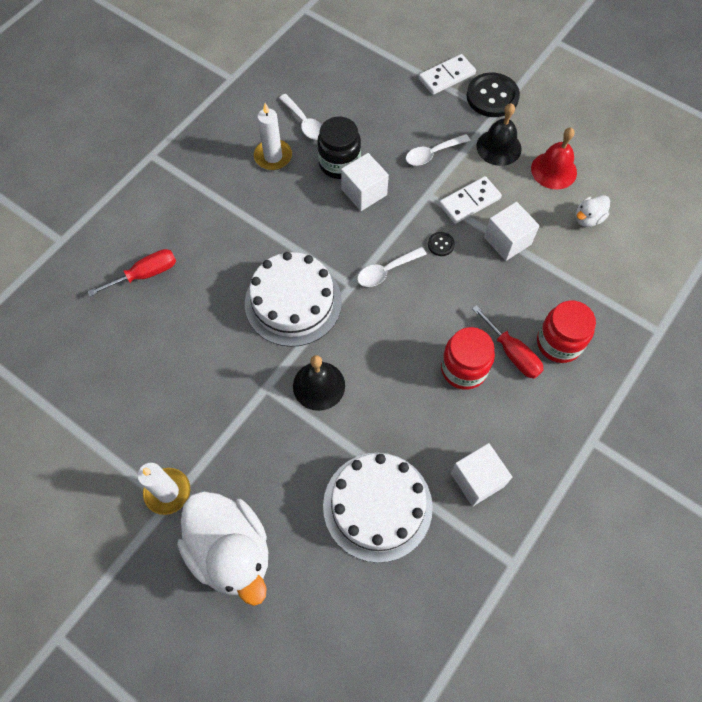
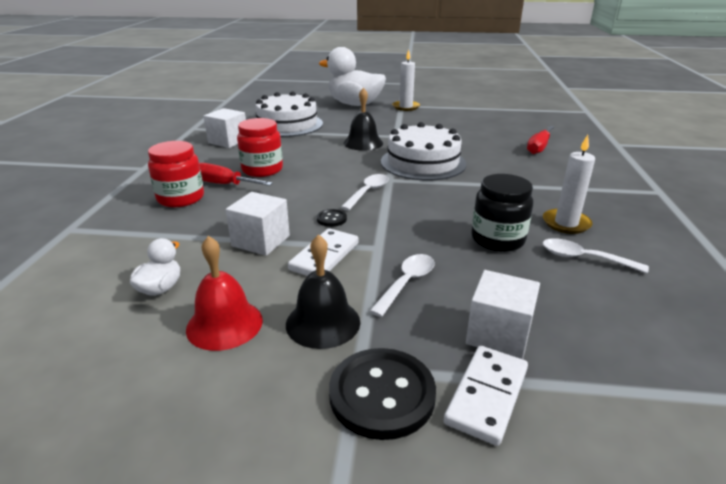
camera: 150 degrees right, 35 degrees down
white cube [341,153,389,211] -> white cube moved to [466,270,540,359]

